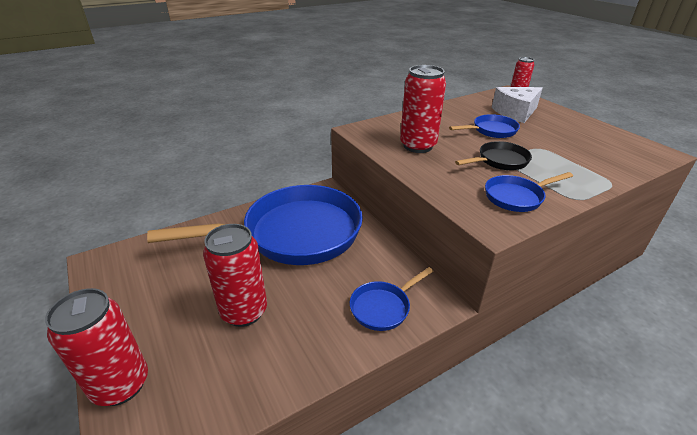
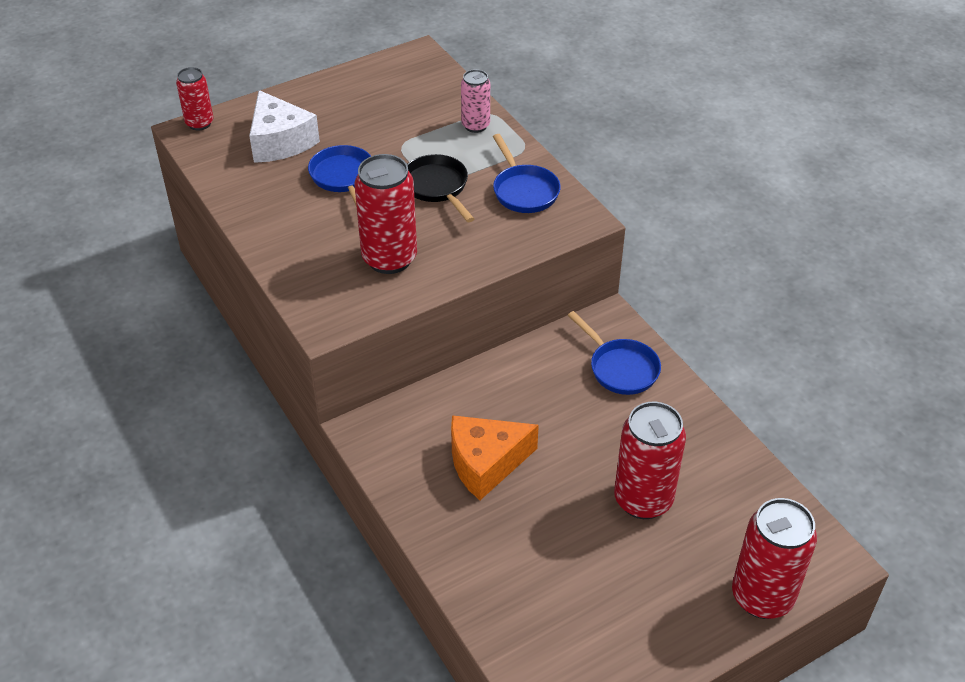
camera: 90 degrees left, 10 degrees up
blue pan [147,185,363,265] -> orange cheese [451,415,539,500]
none -> pink can [461,69,490,133]

